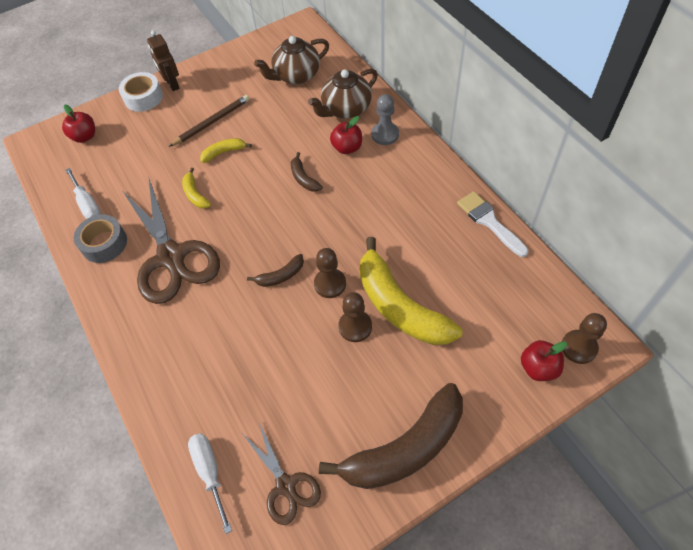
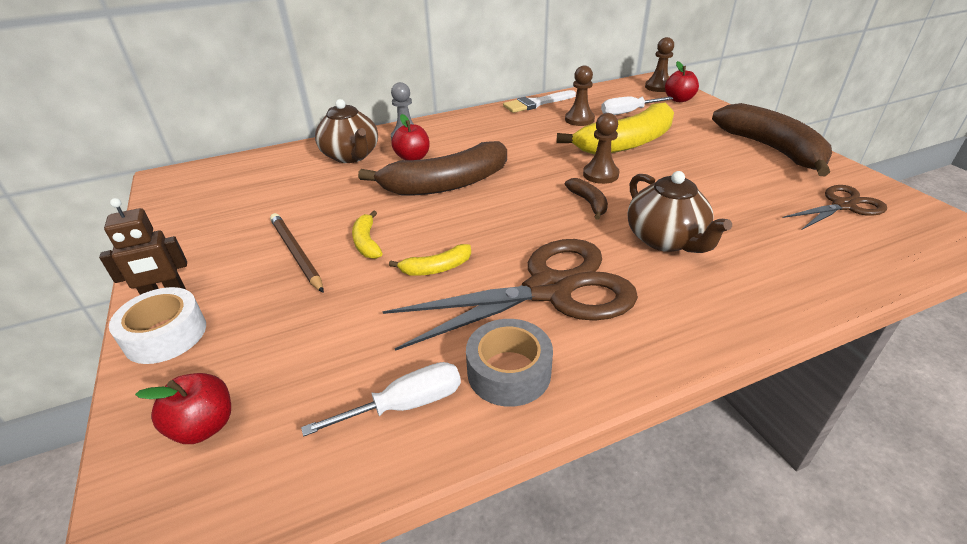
camera: 85 degrees left, 20 degrees down
white screwdriver [188,433,232,534] -> white screwdriver moved to [601,96,673,115]
brown teapot [254,36,329,84] -> brown teapot moved to [628,171,732,253]
brown banana [291,152,323,192] -> brown banana [358,141,507,196], size x2.26
brown pawn [338,292,372,342] -> brown pawn moved to [565,65,595,126]

